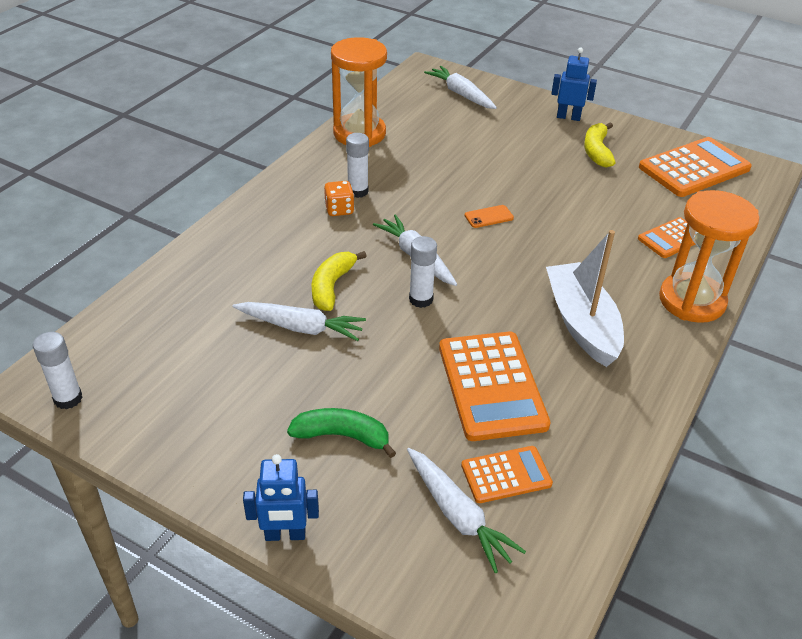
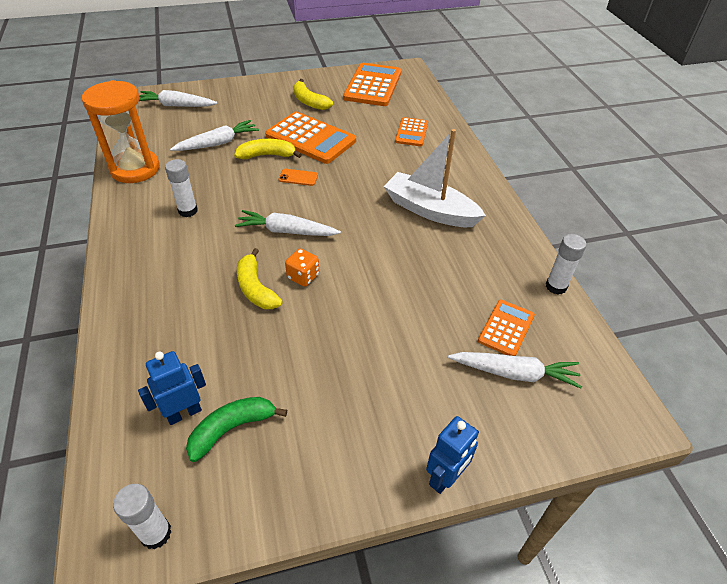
camera: 45 degrees left, 5 degrees up
white carrot [232,302,366,341] -> white carrot moved to [170,120,259,151]
green banana [287,408,396,458] -> green banana moved to [186,397,287,462]
orange dice [324,181,355,216] -> orange dice moved to [285,248,319,287]
white glue stick [409,236,437,308] -> white glue stick moved to [546,234,586,294]
orange calculator [439,332,551,441] -> orange calculator moved to [265,112,356,164]
orange phone [465,205,514,228] -> orange phone turned 75 degrees clockwise [278,169,318,186]
blue robot [551,48,597,121] -> blue robot moved to [138,351,206,425]
orange hourglass [659,190,759,323] -> none
none -> yellow banana [234,139,302,159]

